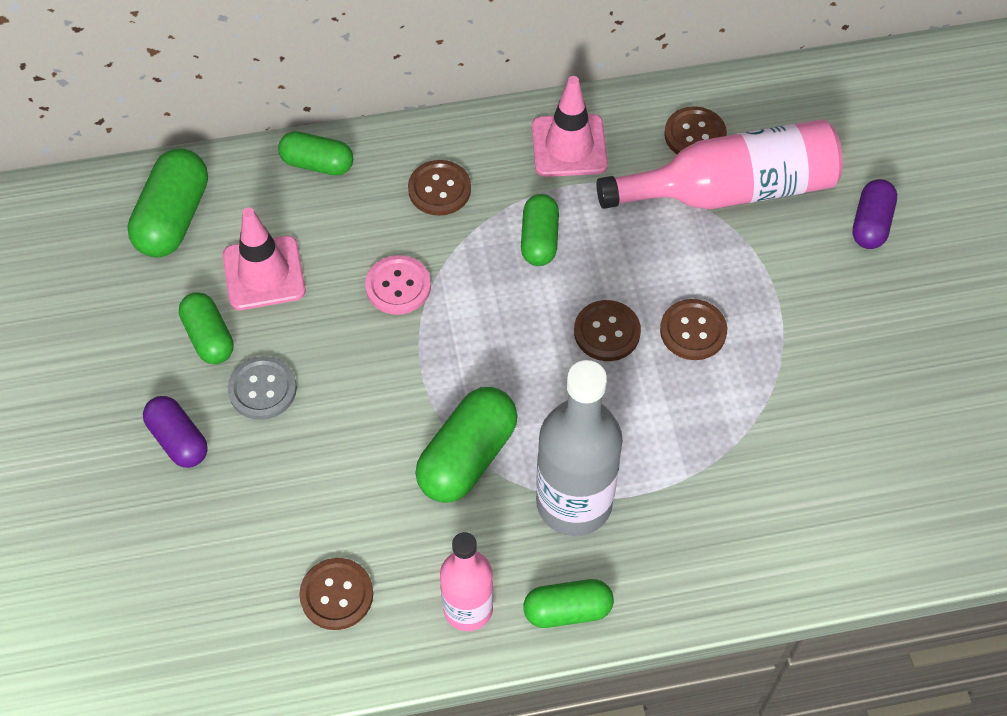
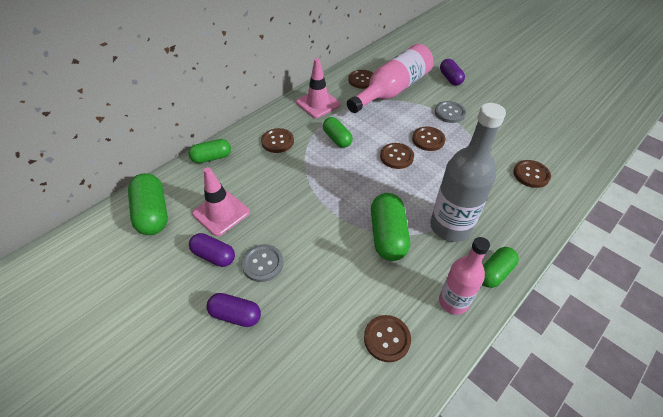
camera: 35 degrees left, 10 degrees down
green capsule [179,292,234,364] -> purple capsule [189,233,235,267]
pink button [365,255,431,315] -> none
none -> grey button [435,101,466,123]
none -> brown button [513,160,551,188]

